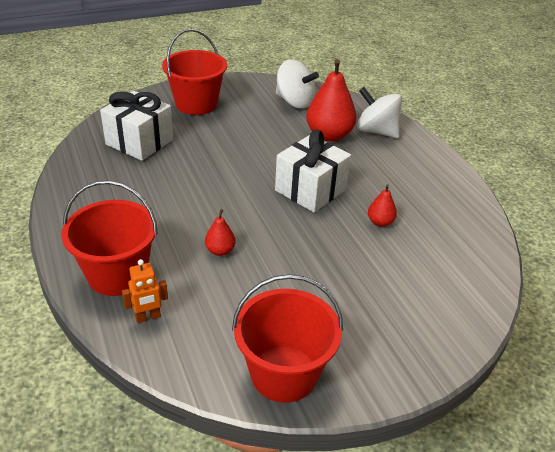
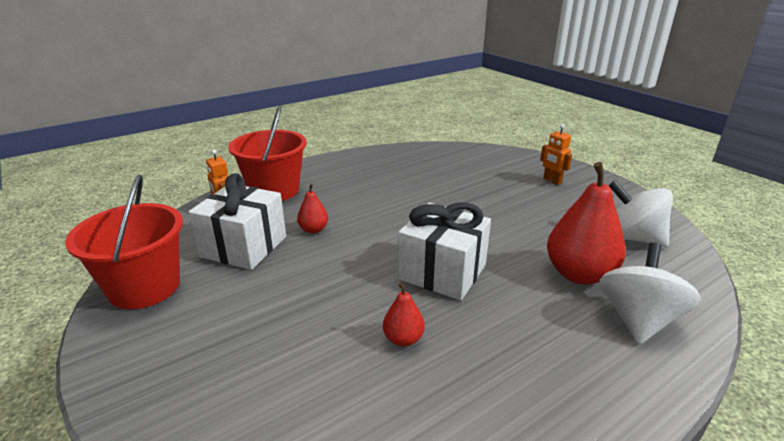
camera: 80 degrees right, 10 degrees down
white gift [100,91,173,161] -> white gift moved to [188,173,286,270]
red bucket [162,29,227,115] -> orange robot [540,124,572,185]
white spinning top [276,59,319,109] -> white spinning top turned 105 degrees clockwise [608,180,673,247]

